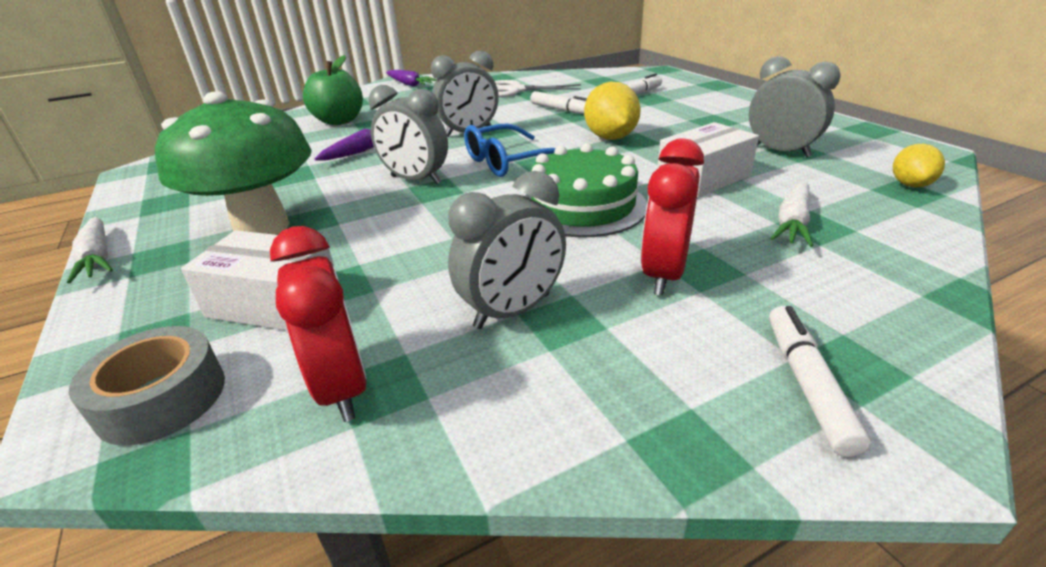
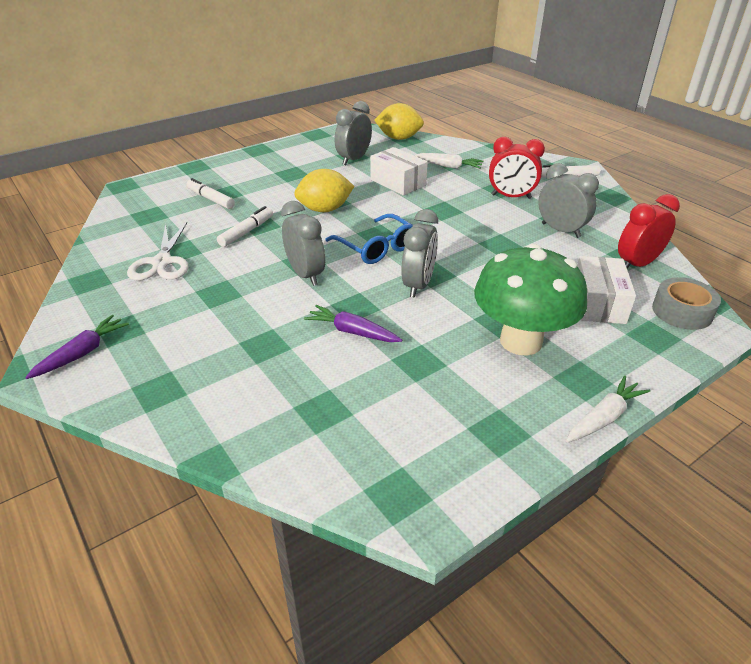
camera: 100 degrees left, 5 degrees up
green apple [303,55,363,125] -> none
green cake [525,143,647,238] -> none
yellow lemon [893,144,945,187] -> yellow lemon [374,103,424,140], size x1.66

